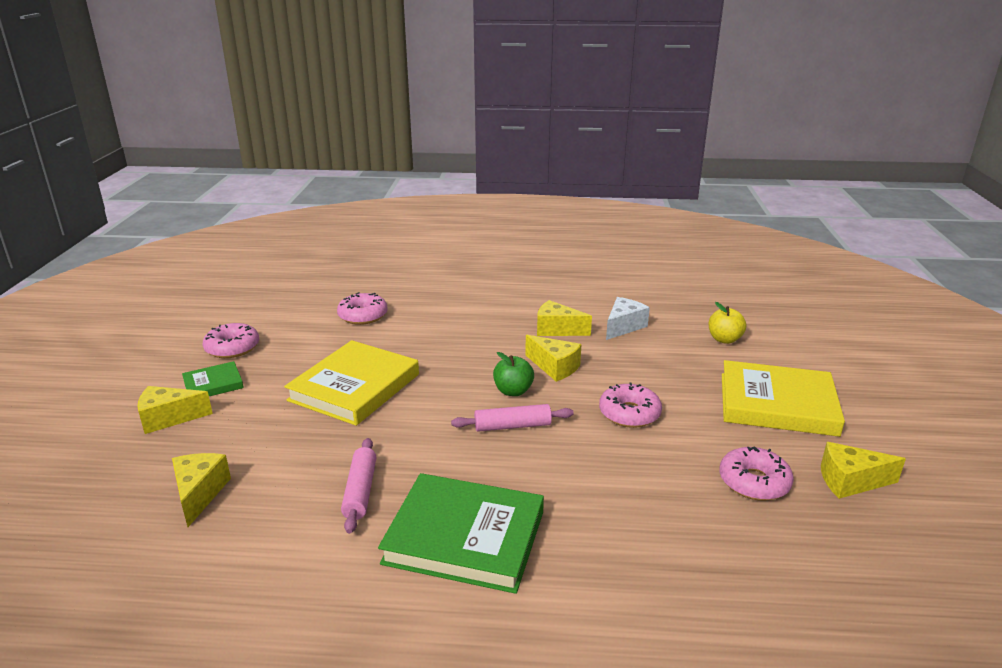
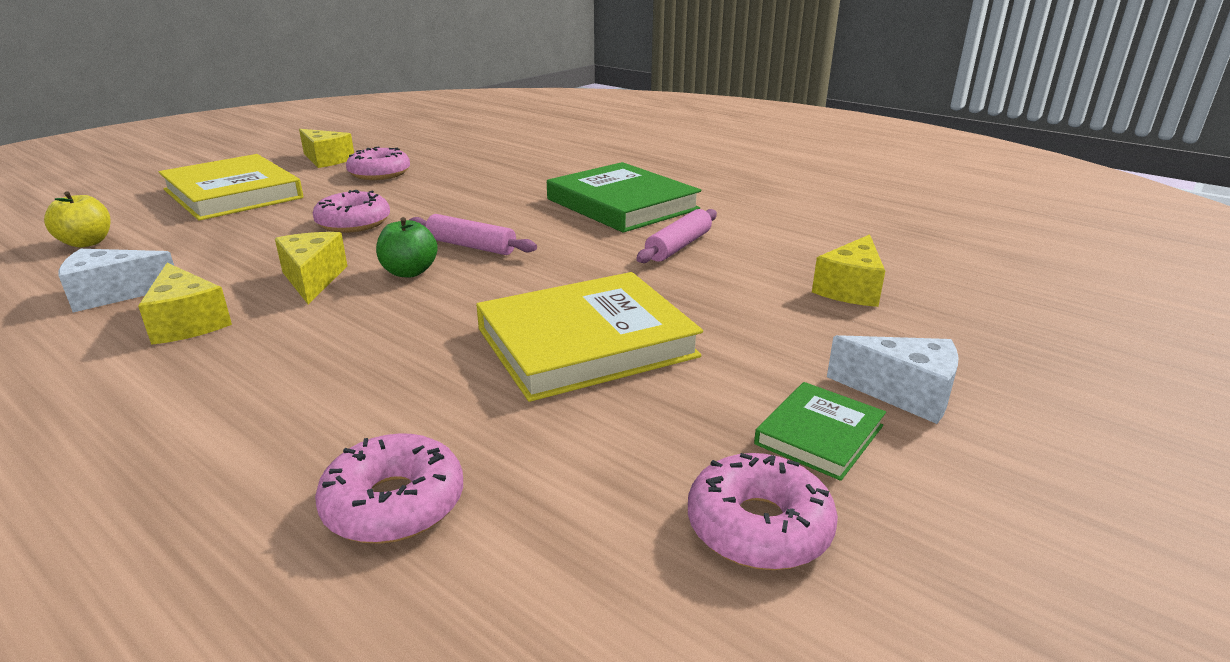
camera: 145 degrees left, 0 degrees up
yellow cheese [137,386,213,434] -> white cheese [827,335,959,424]
green book [182,361,244,396] -> green book turned 60 degrees counterclockwise [754,382,886,481]

